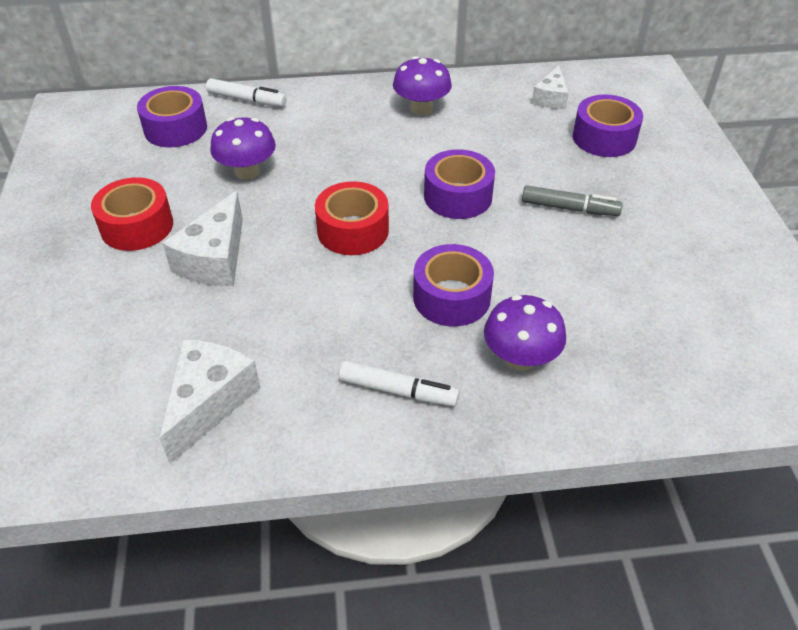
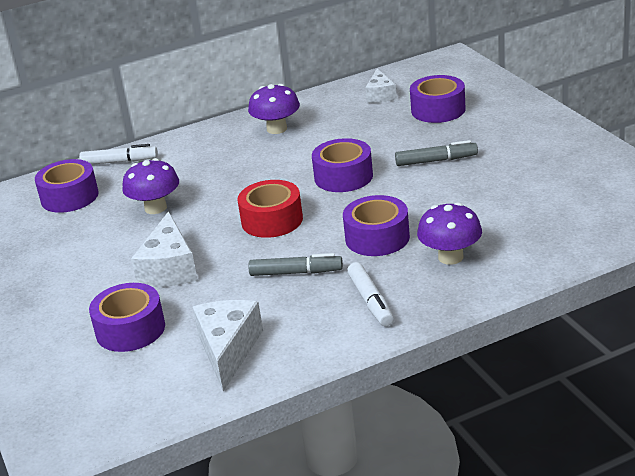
camera: 15 degrees left, 15 degrees down
red tape [91,177,173,251] -> none
white marker [339,361,460,407] -> white marker turned 75 degrees clockwise [347,262,394,326]
none -> purple tape [89,283,165,352]
none -> grey marker [248,253,343,276]

